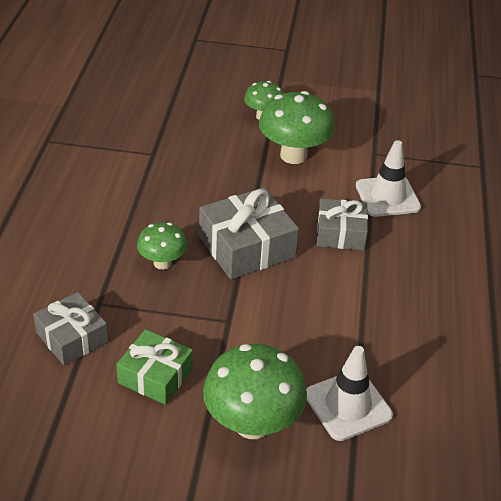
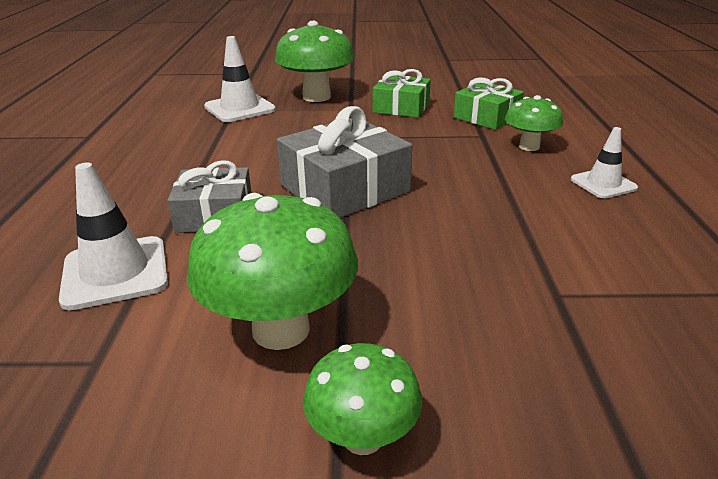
camera: 175 degrees right, 10 degrees down
grey gift [33,292,108,366] -> green gift [454,77,524,130]
green mushroom [137,222,187,270] -> green mushroom moved to [505,95,563,151]
none -> white traffic cone [571,127,638,198]

